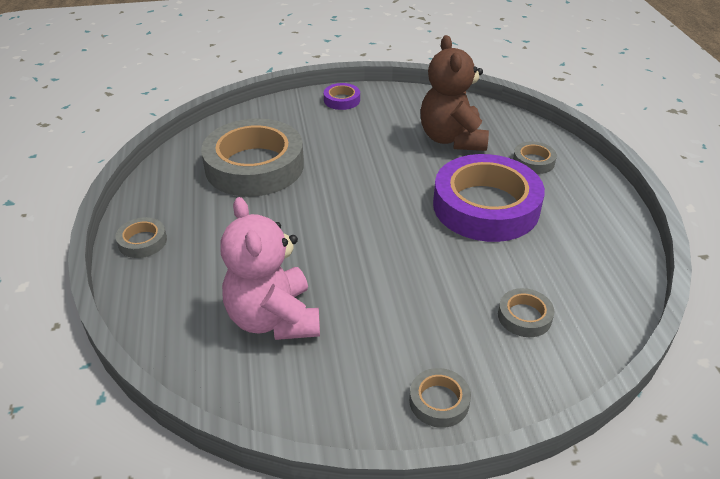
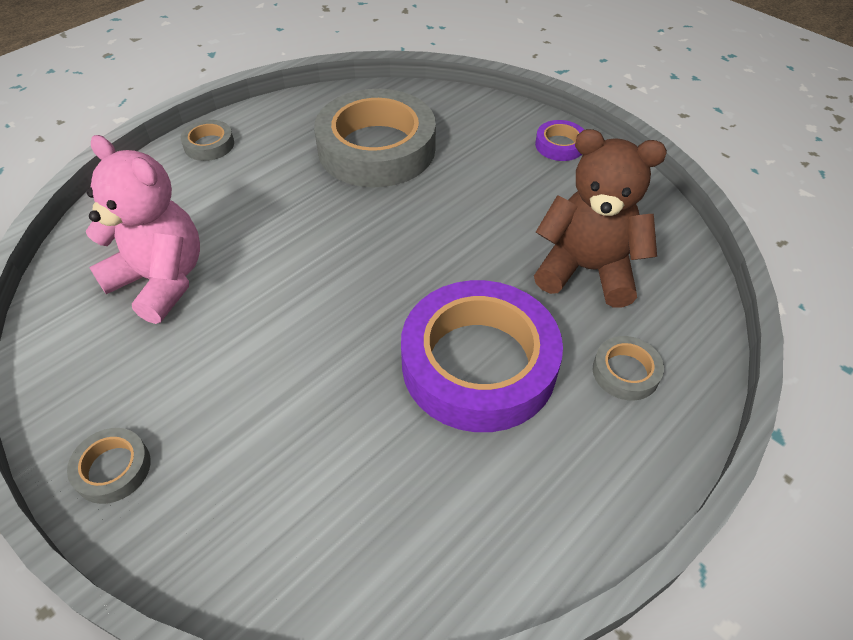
camera: 55 degrees right, 10 degrees up
pink teddy bear [220,197,320,340] -> pink teddy bear turned 90 degrees clockwise [86,135,200,324]
brown teddy bear [420,35,489,151] -> brown teddy bear turned 60 degrees clockwise [534,129,667,307]
grey tape [498,288,554,337] -> none

